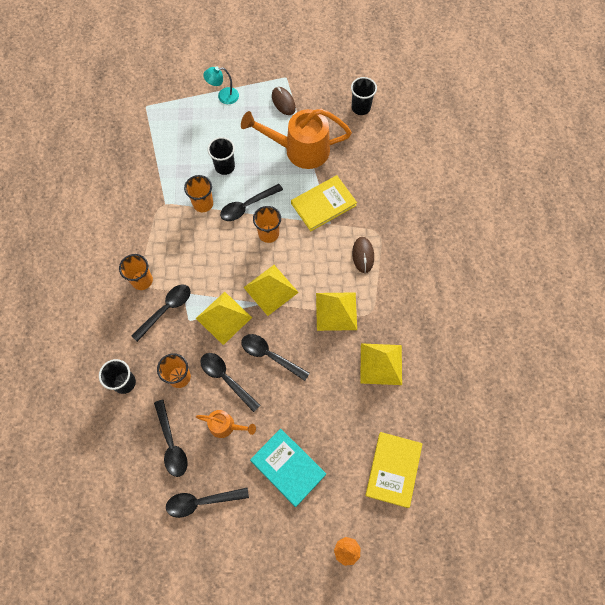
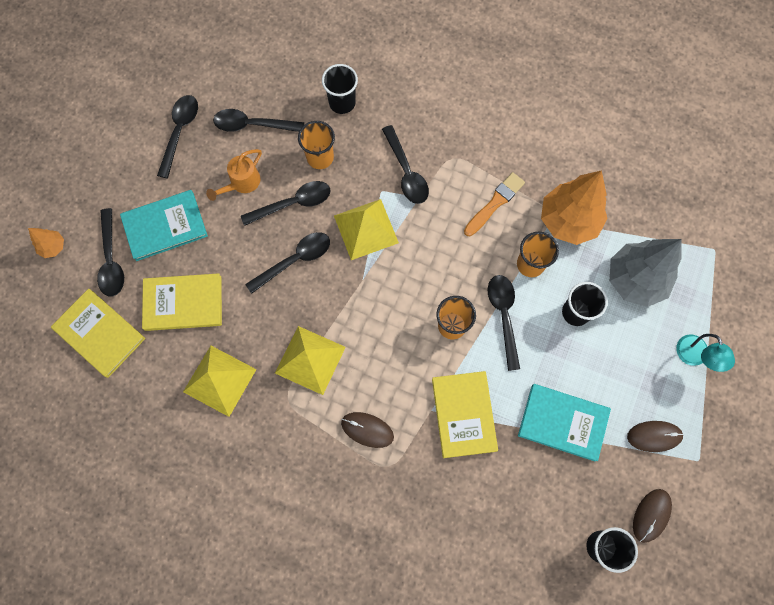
camera: 115 degrees right, 5 degrees up
orange cup [119,254,153,290] -> none
turquoise lamp [203,67,239,104] -> turquoise lamp turned 150 degrees clockwise [676,334,735,372]
orange watering can [241,109,352,169] -> turquoise book [518,384,611,462]
yellow pyramid [243,265,299,316] -> none
none -> black spoon [97,208,124,297]
none -> yellow book [142,273,222,331]
none -> orange brush [464,172,525,236]
none -> orange tree [541,170,608,245]
none -> grey tree [610,239,682,307]
none -> brown mouse [633,489,672,543]

